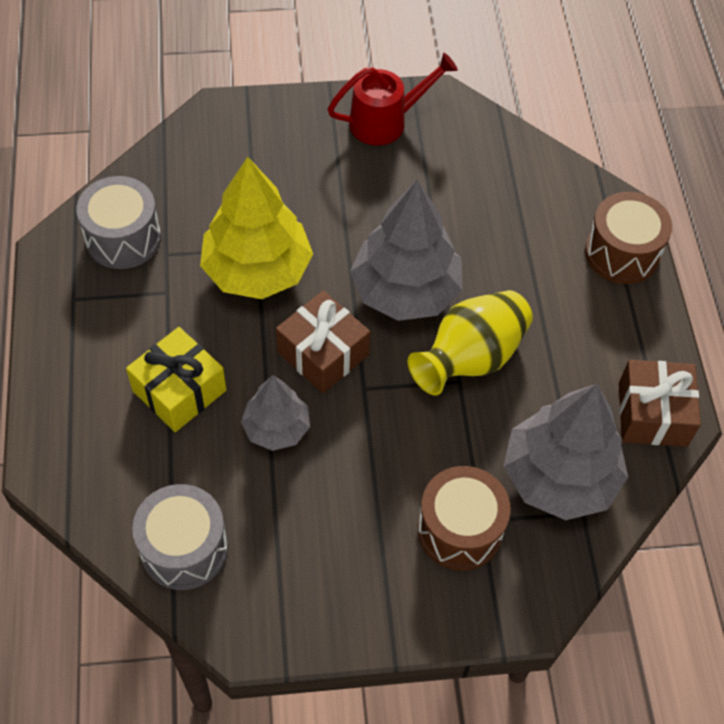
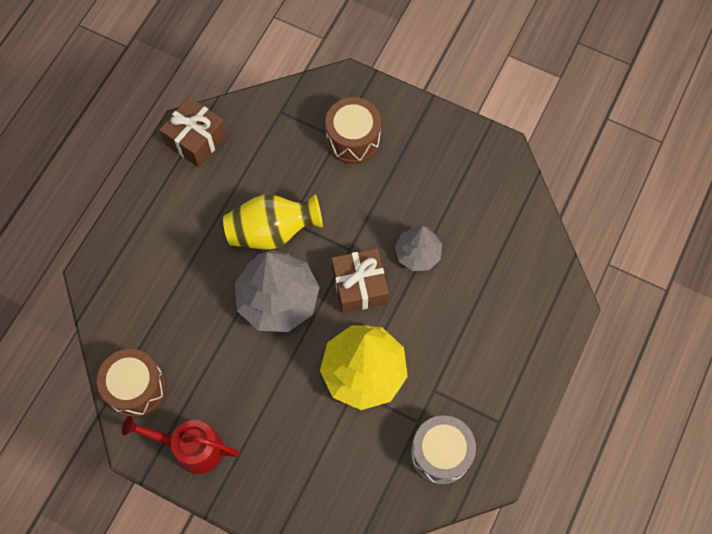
camera: 145 degrees left, 10 degrees up
yellow gift [126,327,226,432] -> none
grey drum [132,484,228,590] -> none
grey tree [504,384,628,520] -> none
brown drum [585,192,672,284] -> brown drum moved to [97,349,166,418]

